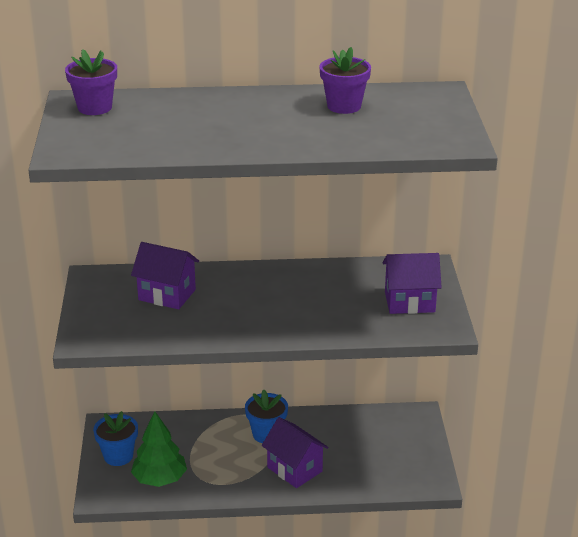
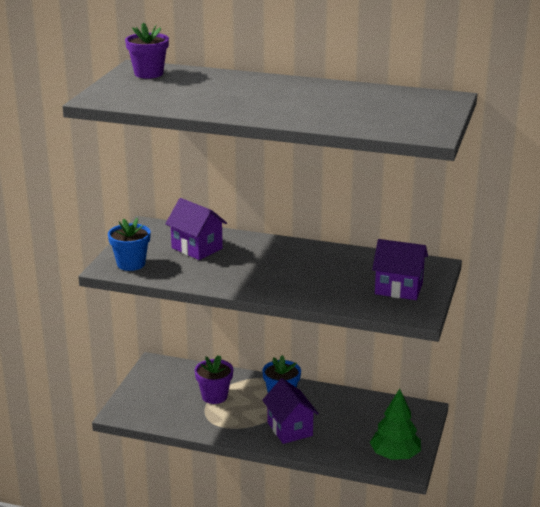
camera: 20 degrees right, 5 degrees down
blue flower pot [93,411,138,466] -> blue flower pot moved to [108,218,150,271]
green tree [131,412,187,487] -> green tree moved to [370,389,421,460]
purple flower pot [319,47,371,114] -> purple flower pot moved to [195,356,233,404]

